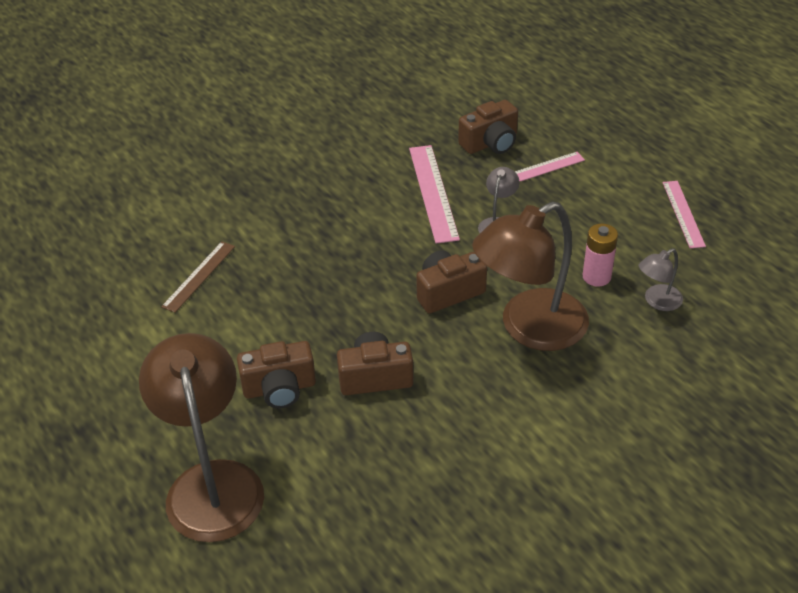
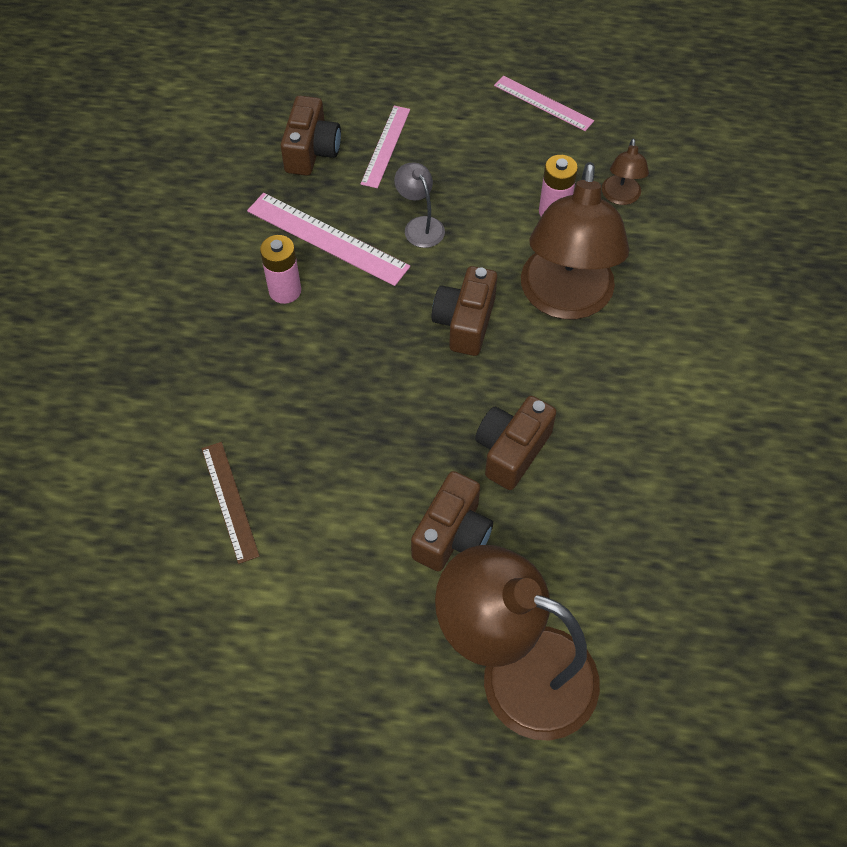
camera: 50 degrees left, 15 degrees up
grey lamp [639,248,683,311] -> brown lamp [602,139,649,205]
none -> pink battery [260,235,301,304]

